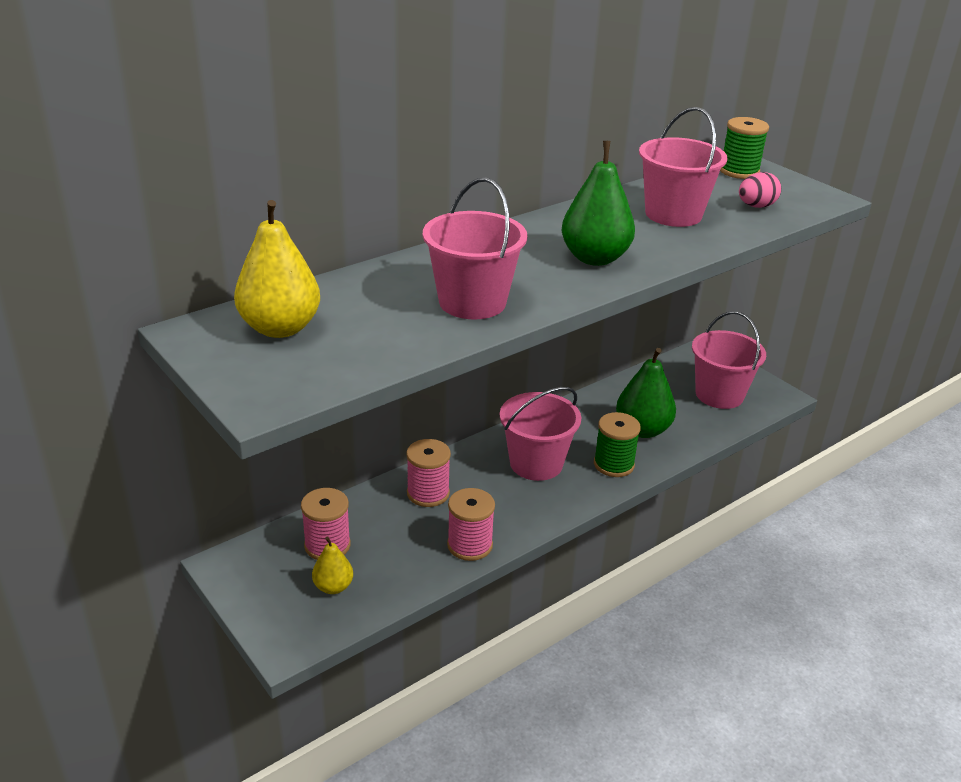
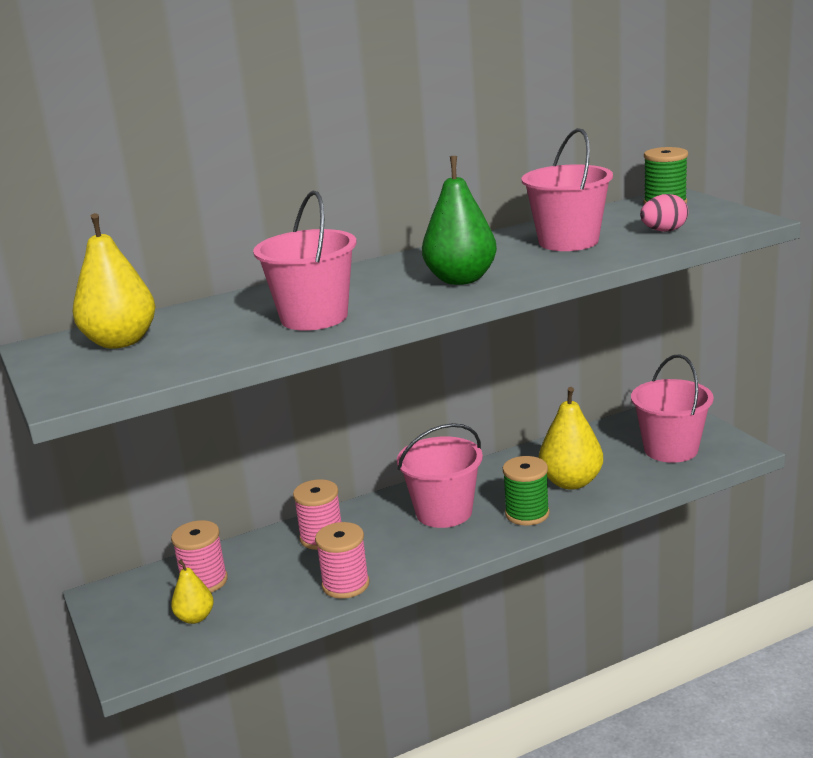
camera: 15 degrees right, 10 degrees down
green pear [616,348,676,438] -> yellow pear [539,387,603,490]

